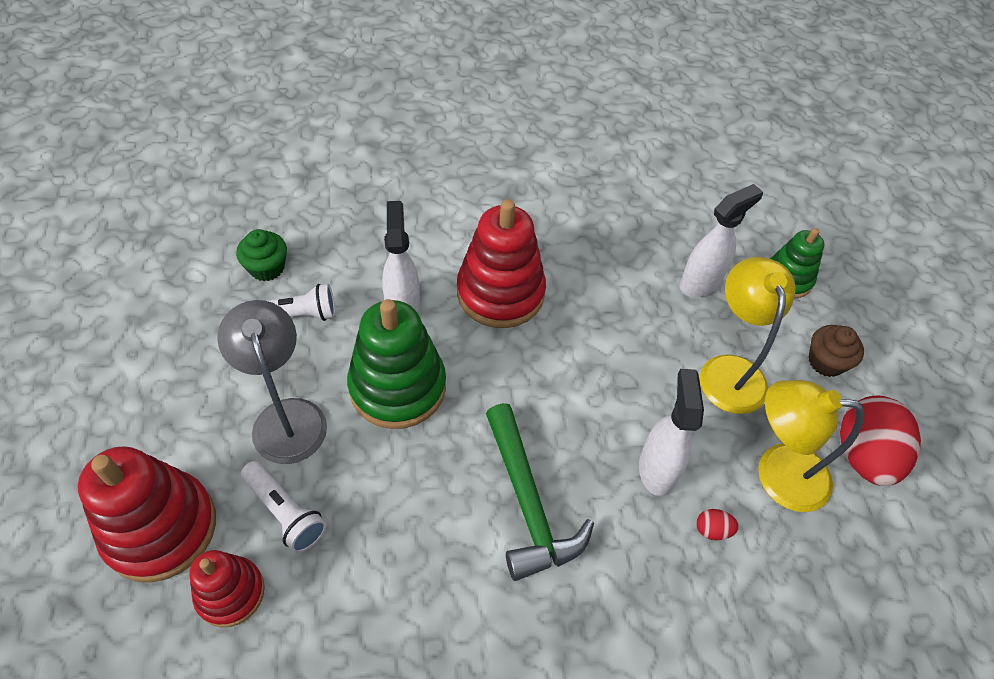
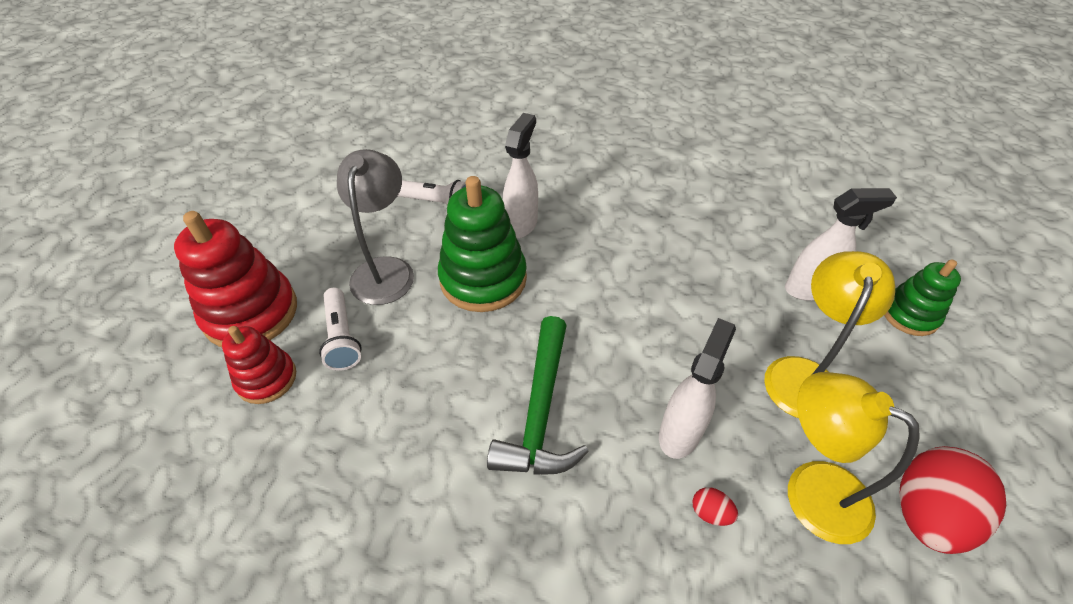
camera: 30 degrees right, 5 degrees down
green cupcake [236,229,287,281] -> none
red stacking toy [457,199,546,328] -> none
brown cupcake [809,325,864,377] -> none

